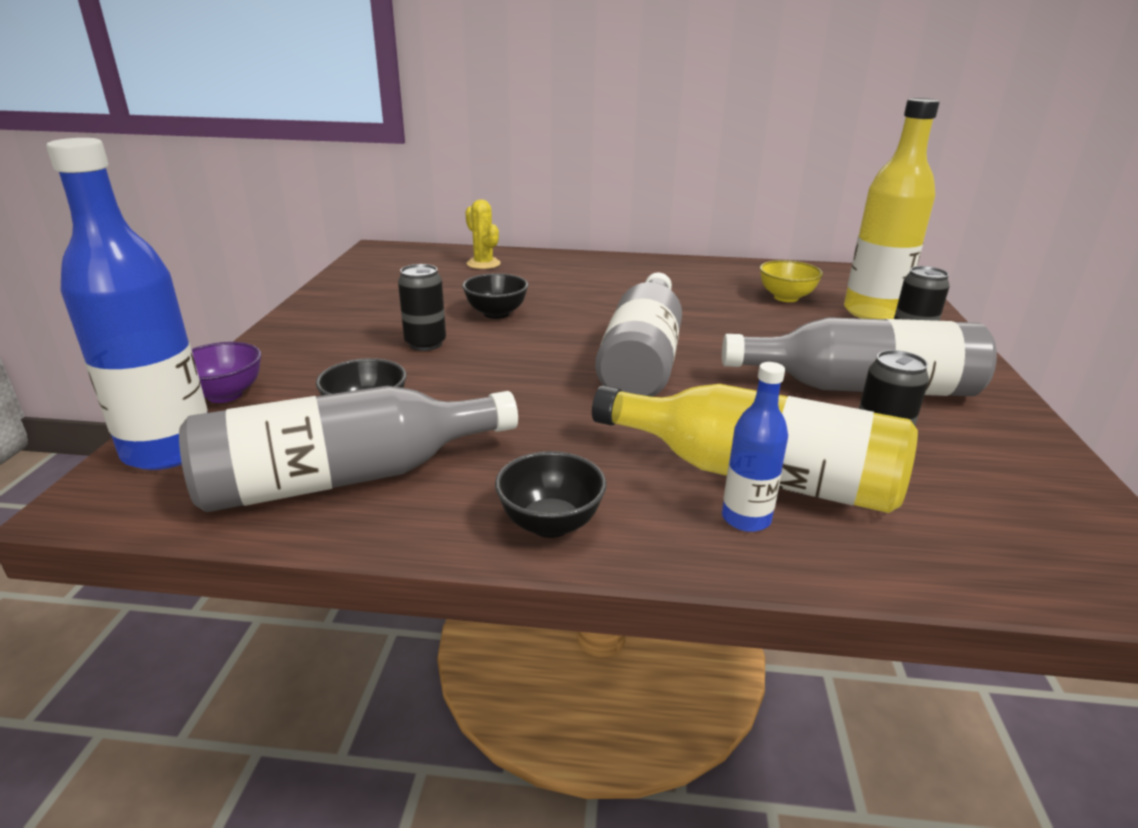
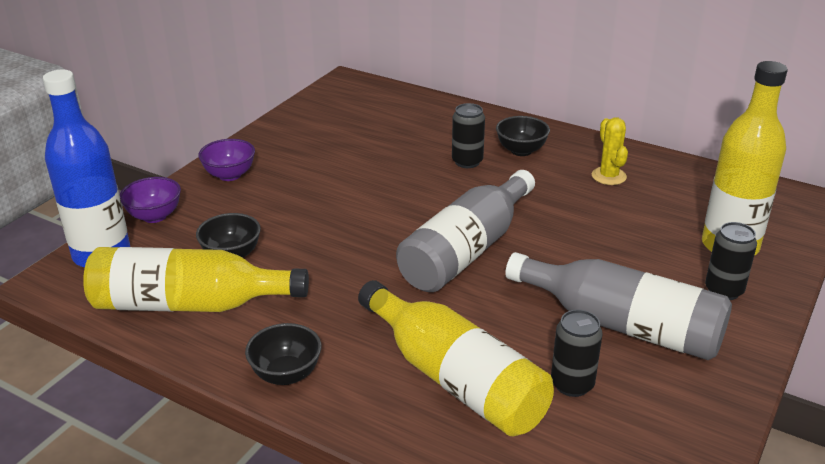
camera: 25 degrees right, 5 degrees up
grey bottle [179,386,518,512] -> yellow bottle [83,247,309,312]
black can [398,264,446,351] -> black can moved to [452,103,485,168]
black bowl [462,273,528,319] -> black bowl moved to [496,116,550,156]
yellow cactus [465,199,501,269] -> yellow cactus moved to [592,117,628,185]
blue bottle [722,362,788,532] -> none
yellow bowl [760,260,823,302] -> none
none -> purple bowl [198,139,255,181]

